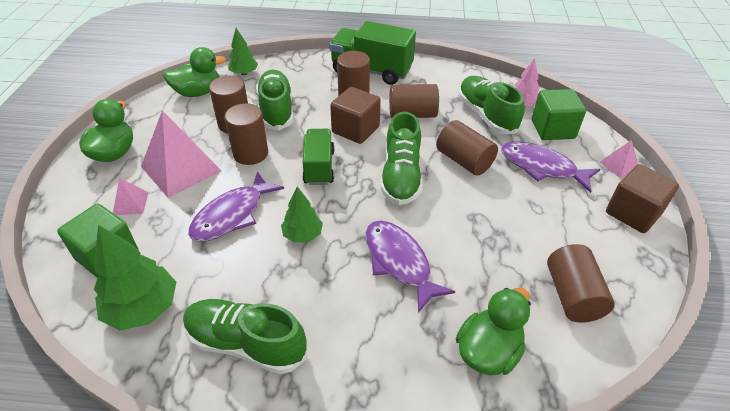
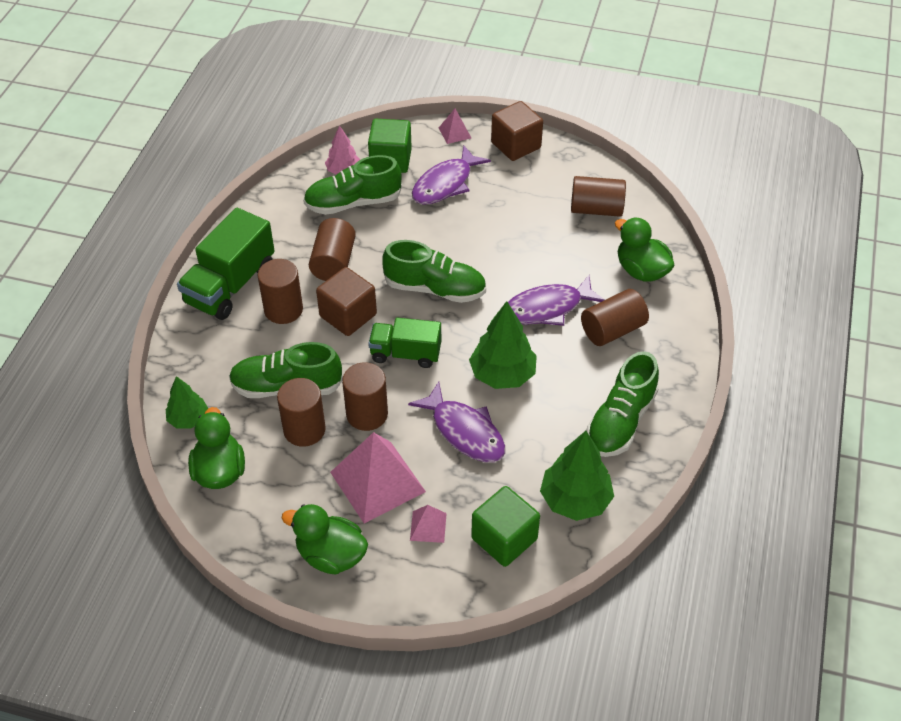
camera: 80 degrees left, 5 degrees up
green tree [281,187,323,243] -> green tree [469,301,537,389], size x1.63
brown cylinder [436,120,498,176] -> brown cylinder moved to [581,289,649,346]

